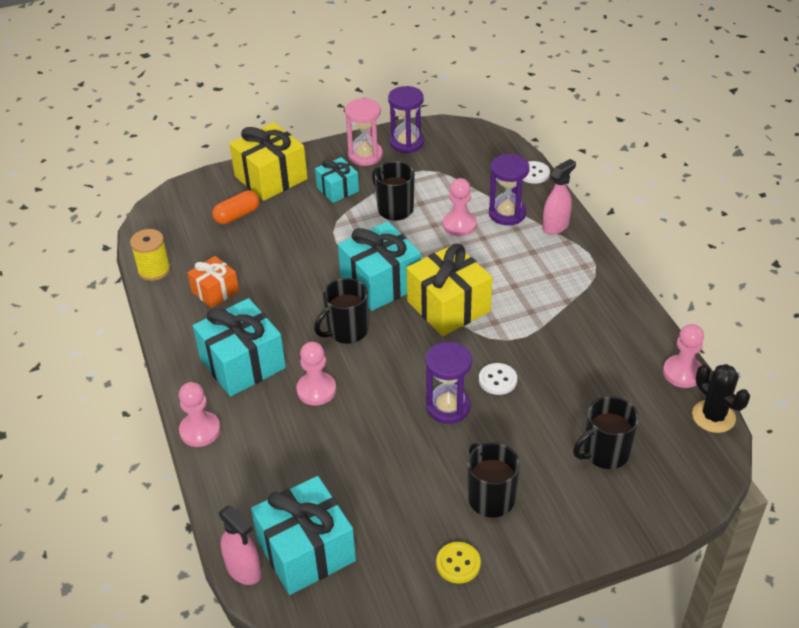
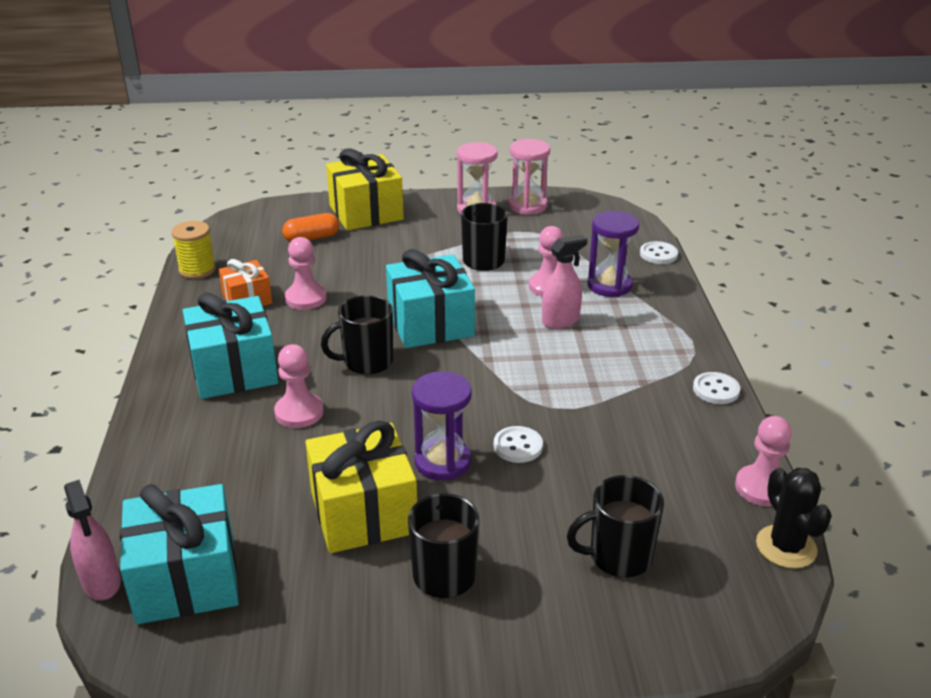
camera: 15 degrees right, 10 degrees down
pink pawn [179,382,221,447] -> pink pawn moved to [285,237,327,310]
turquoise gift [315,157,359,203] -> none
purple hourglass [388,86,424,153] -> pink hourglass [508,139,550,215]
yellow gift [406,244,492,336] -> yellow gift moved to [305,421,417,553]
yellow button [436,542,481,584] -> none
pink spray bottle [542,159,576,235] -> pink spray bottle moved to [542,235,588,329]
none -> white button [693,372,740,404]

